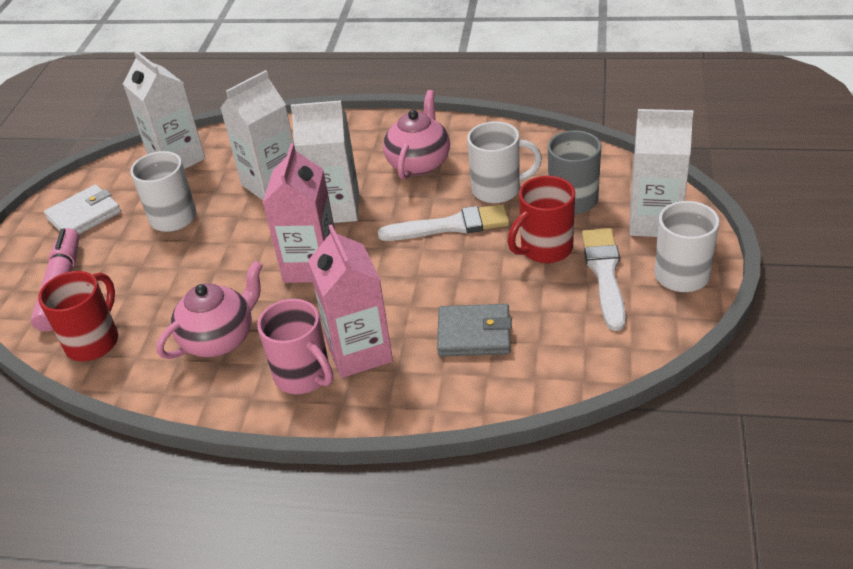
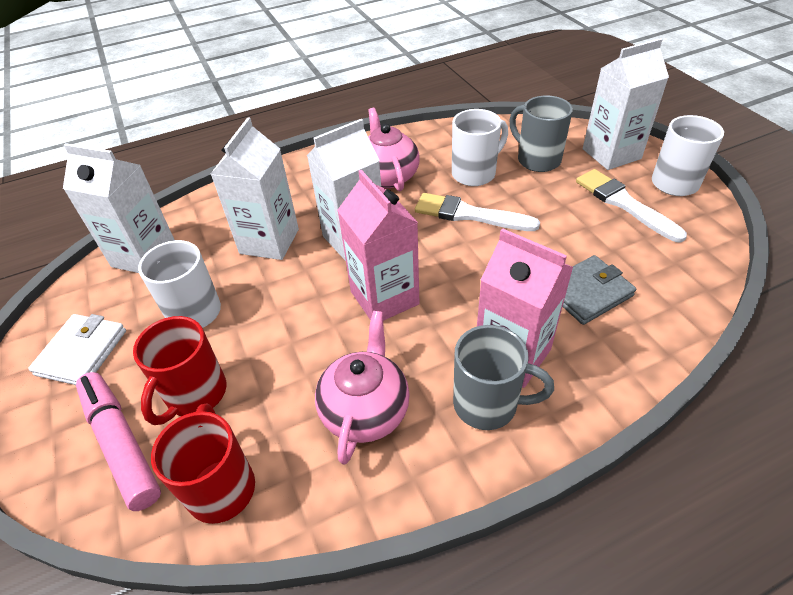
camera: 35 degrees left, 5 degrees up
pink mug [257,299,333,394] -> grey mug [453,325,554,430]
white brush [378,204,509,241] -> white brush turned 120 degrees counterclockwise [415,193,540,231]
red mug [508,176,575,263] -> red mug moved to [133,316,227,425]

